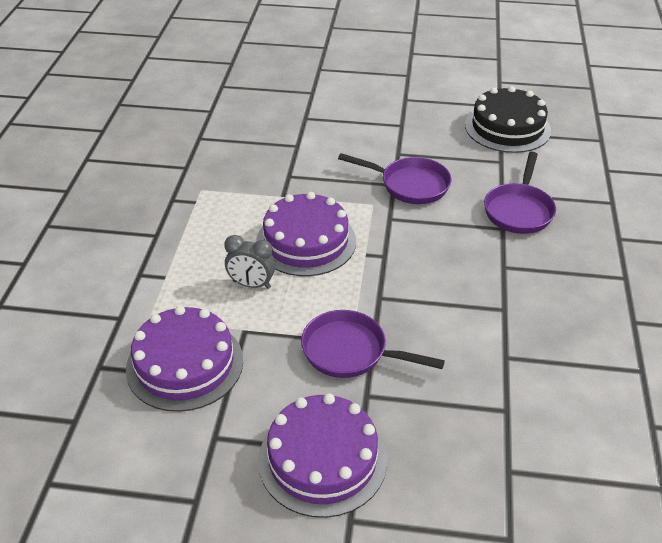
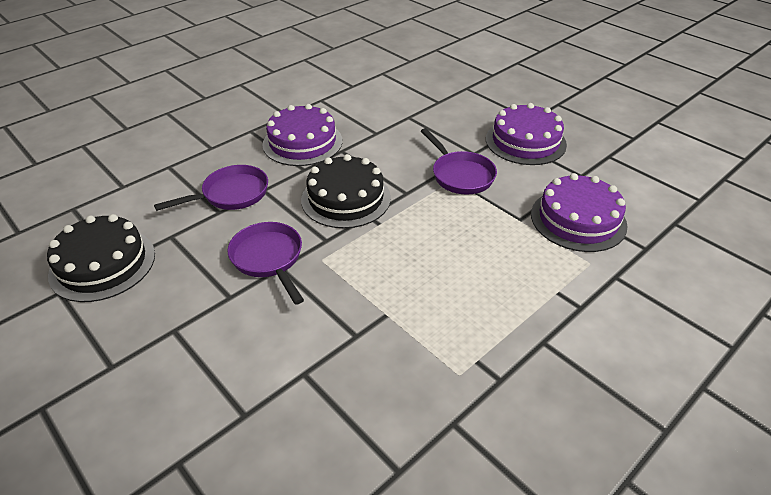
camera: 140 degrees left, 0 degrees up
grey clock [224,235,276,289] -> none
purple cake [256,192,356,276] -> purple cake moved to [262,104,342,166]
none -> black cake [301,154,391,228]

